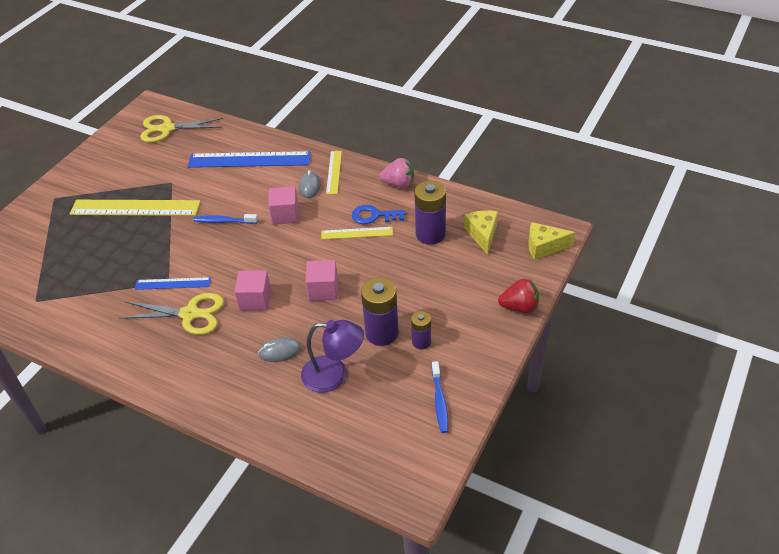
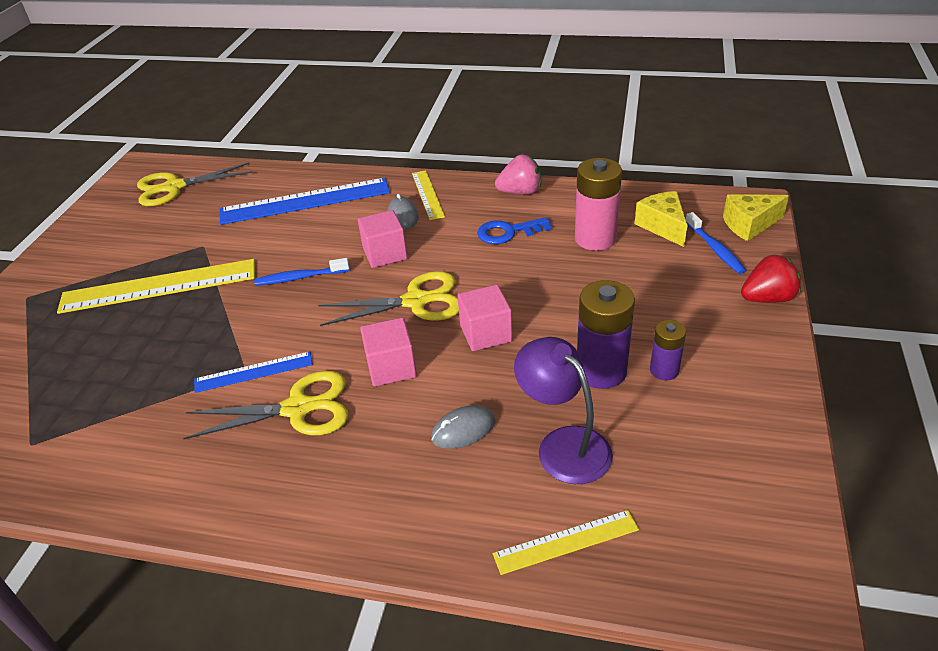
camera: 15 degrees left, 5 degrees down
purple lamp [301,320,364,393] -> purple lamp turned 120 degrees counterclockwise [514,337,613,484]
yellow ruler [321,227,393,239] -> yellow ruler moved to [493,510,639,575]
purple battery [414,181,446,245] -> pink battery [575,158,622,251]
blue toothbrush [432,361,448,433] -> blue toothbrush moved to [686,212,746,274]
none -> yellow scissors [318,271,459,326]

